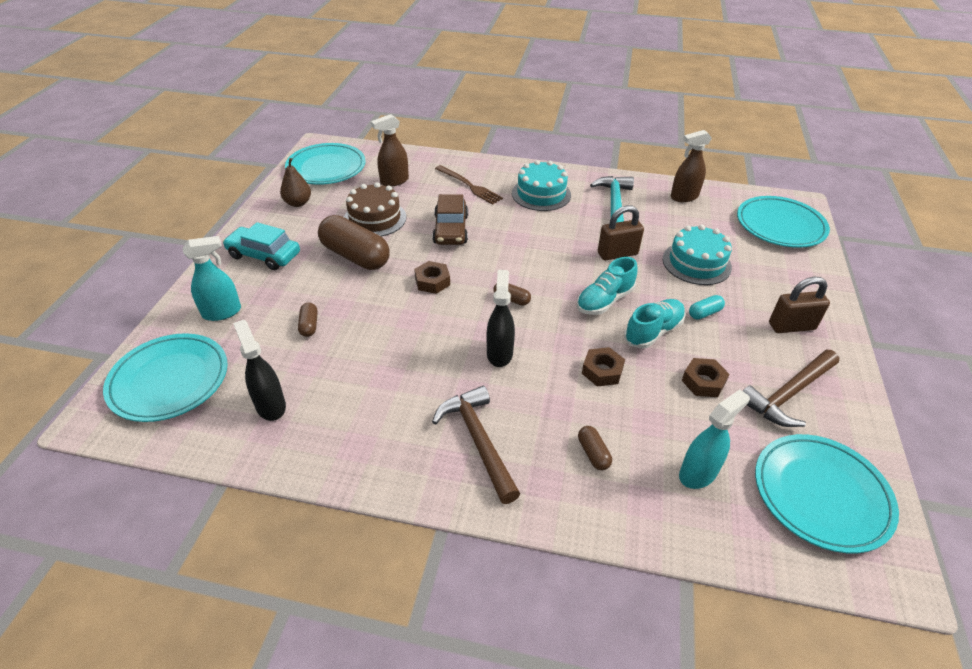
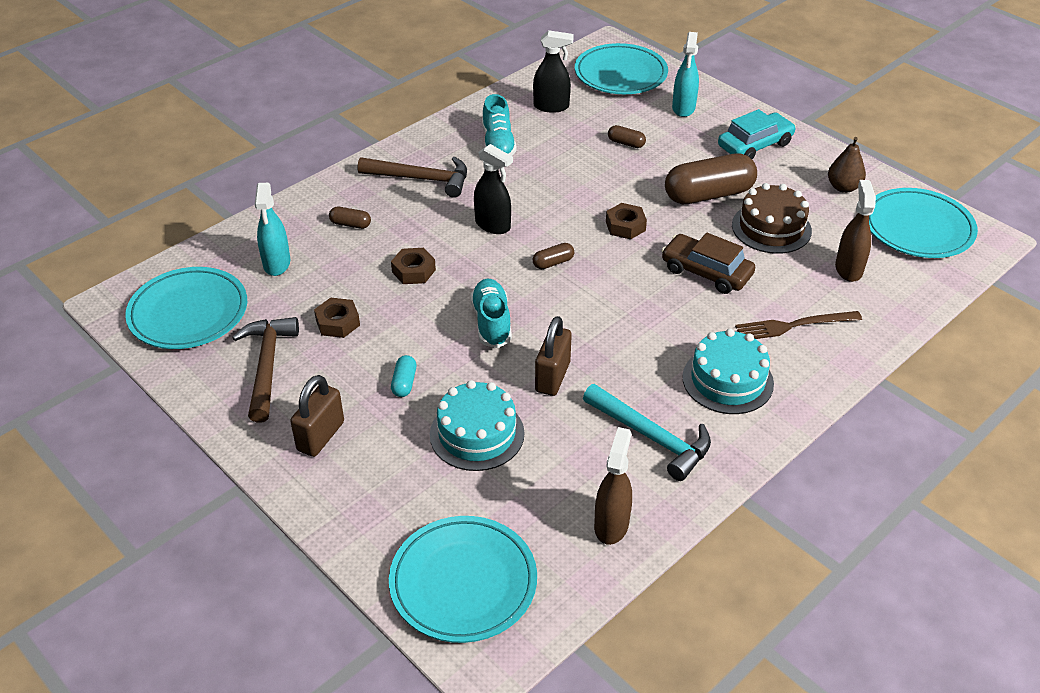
camera: 125 degrees right, 0 degrees up
turquoise shoe [624,299,685,349] -> turquoise shoe moved to [482,94,517,156]

